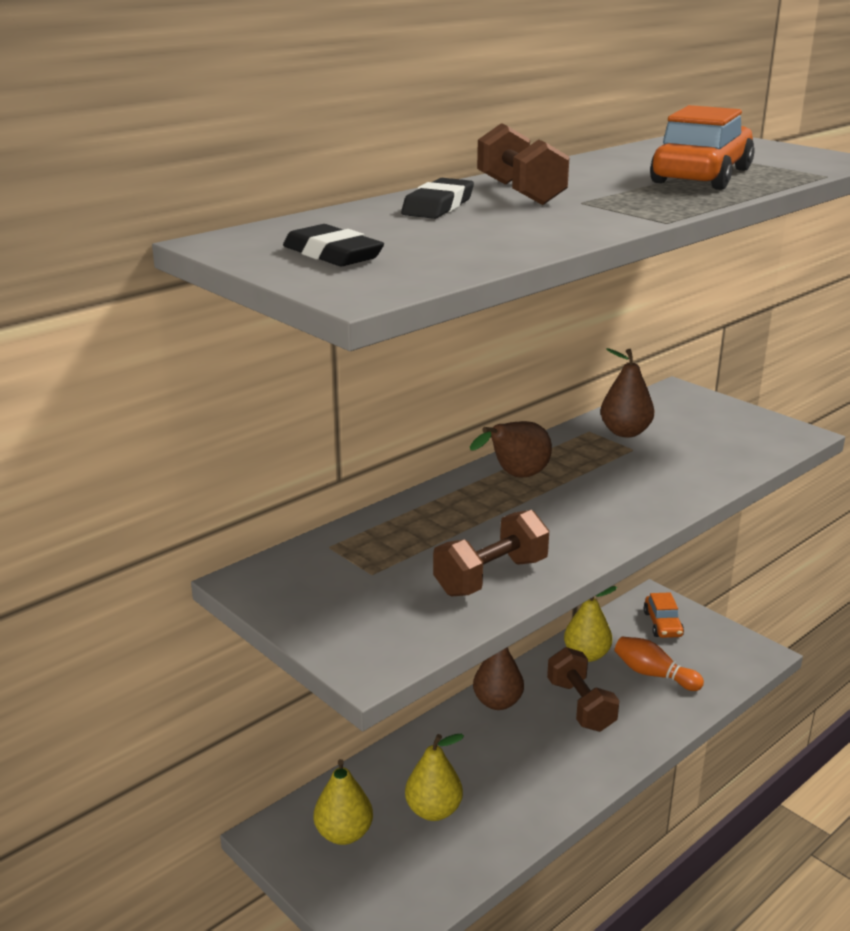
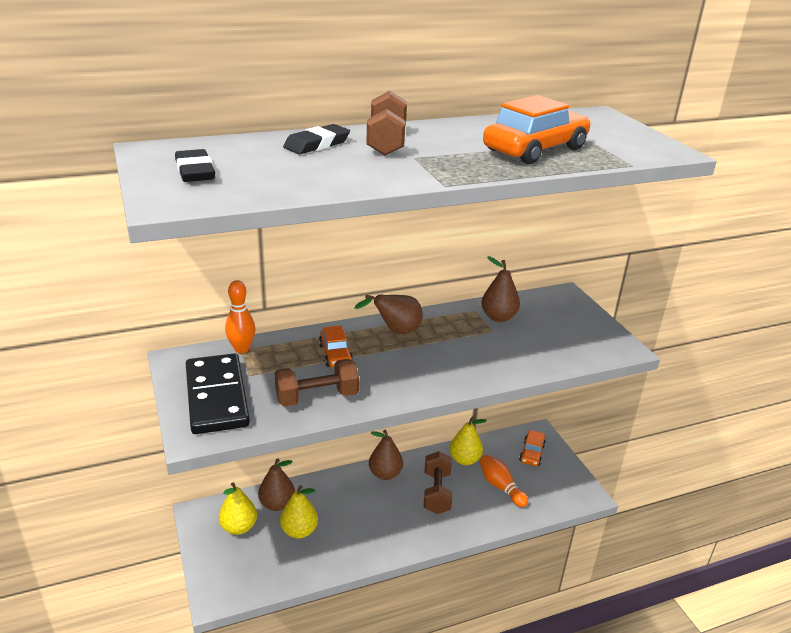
camera: 20 degrees right, 5 degrees up
none -> black domino [186,353,250,434]
none -> orange bowling pin [225,280,256,353]
none -> brown pear [258,459,295,511]
none -> orange car [319,326,353,367]

